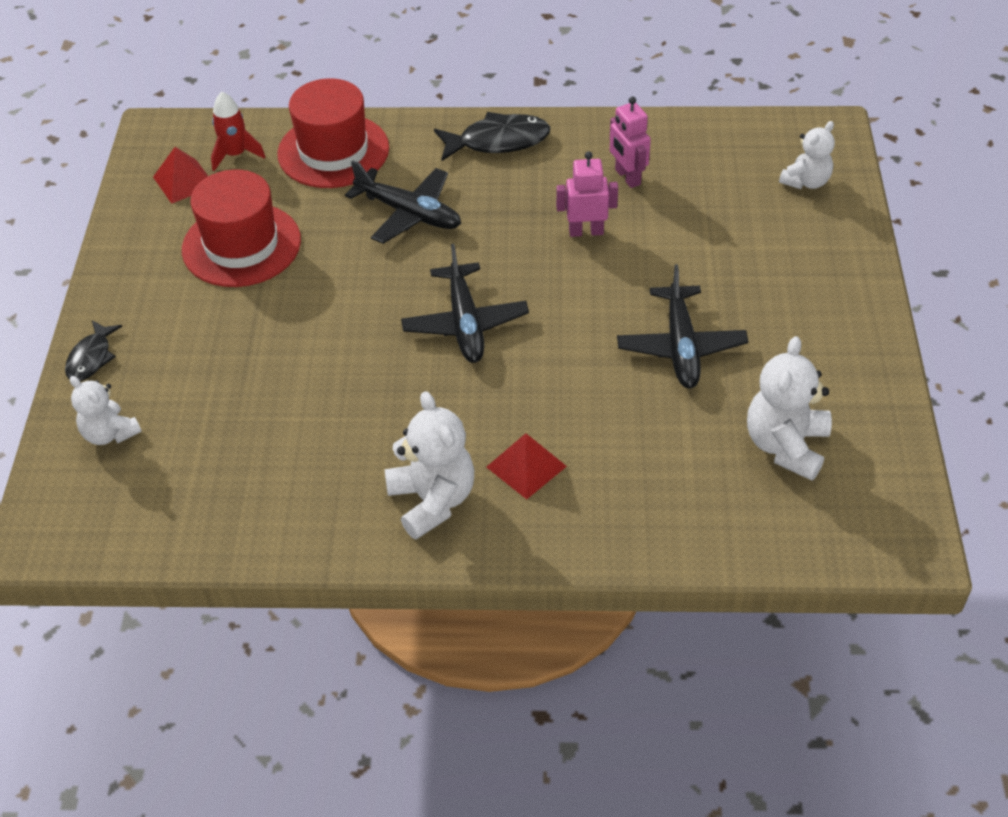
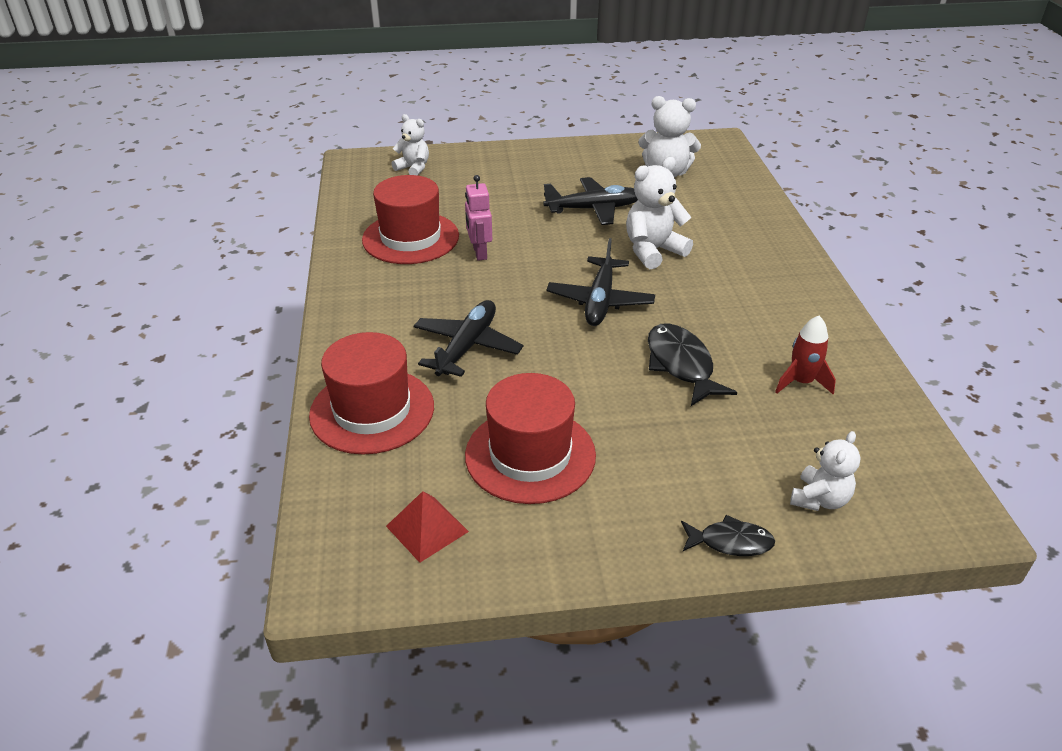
camera: 100 degrees left, 10 degrees down
red rocket [211,92,265,171] -> red rocket moved to [775,316,836,394]
white teddy bear [385,391,474,540] -> white teddy bear moved to [626,157,693,269]
black plane [401,244,529,363] -> black plane turned 120 degrees clockwise [546,238,655,326]
black fish [434,112,550,161] -> black fish moved to [648,323,737,406]
red pyramid [487,433,567,499] -> none
pink robot [610,96,651,188] -> red hat [362,175,459,264]

